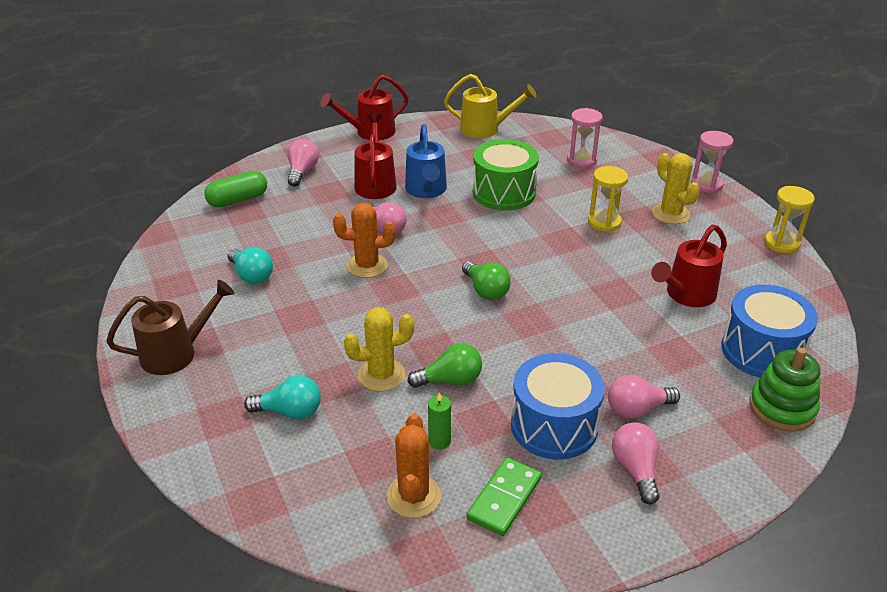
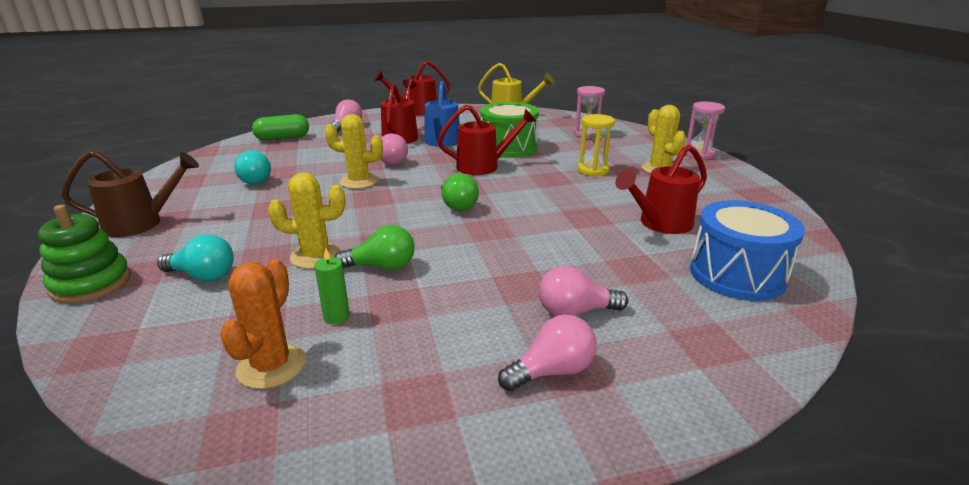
camera: 10 degrees right, 10 degrees down
orange cactus [333,202,396,278] -> yellow cactus [324,114,383,189]
green domino [467,457,542,536] -> none
blue drum [511,353,605,459] -> none
pink light bulb [612,422,660,504] -> pink light bulb turned 60 degrees clockwise [498,314,597,392]
green stacking toy [749,348,820,431] -> green stacking toy moved to [38,205,131,303]
yellow hourglass [765,186,815,253] -> none
none -> red watering can [437,105,536,175]

